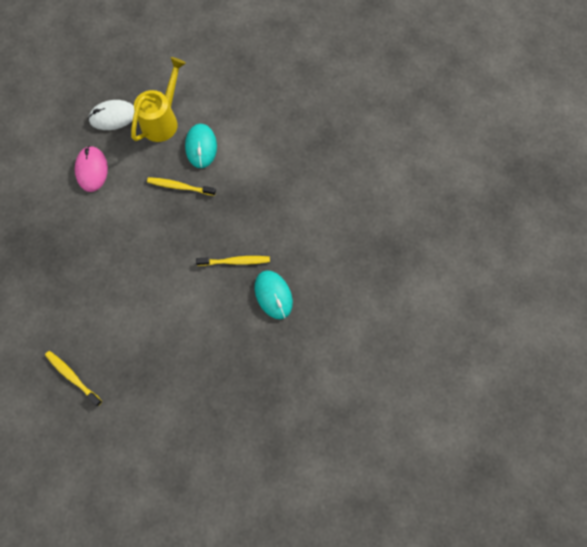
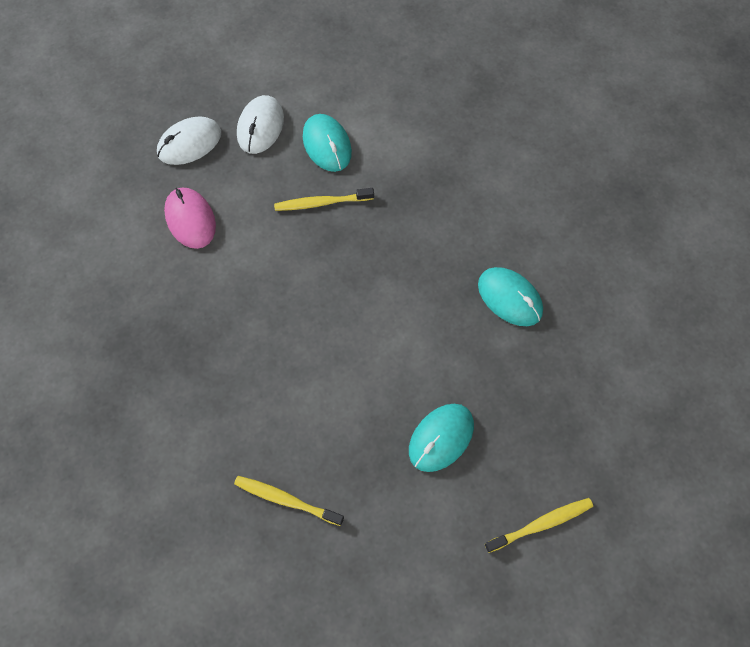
camera: 20 degrees left, 5 degrees down
yellow watering can [131,57,186,142] -> white mouse [237,95,284,154]
yellow toothbrush [196,256,270,266] -> yellow toothbrush moved to [485,498,593,553]
none -> turquoise mouse [409,404,474,472]

